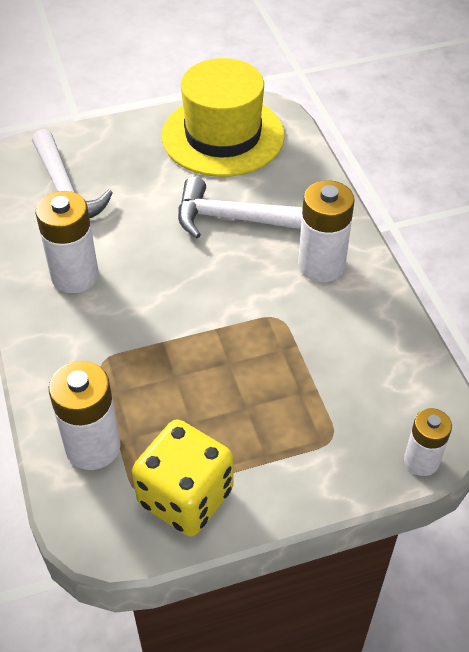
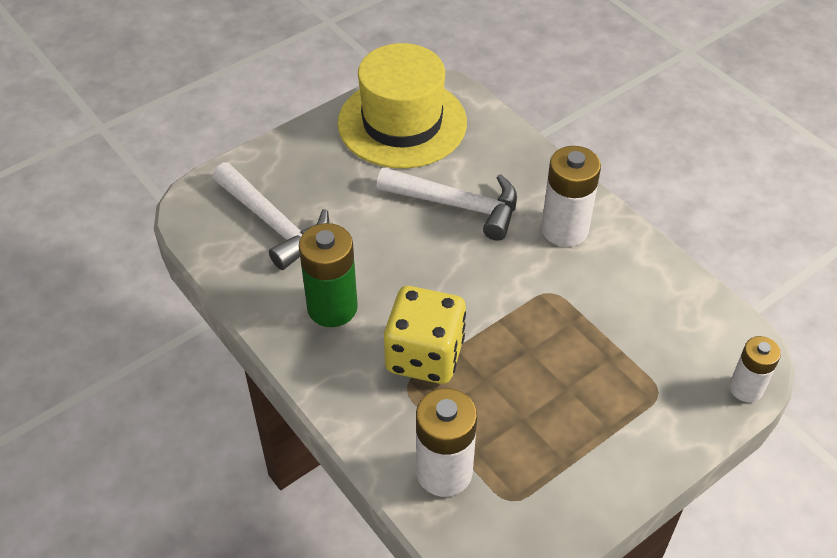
camera: 20 degrees left, 0 degrees up
white battery [36,191,99,293] -> green battery [299,223,358,327]
yellow dice [132,419,233,537] -> yellow dice moved to [384,286,466,384]
white hammer [178,177,303,238] -> white hammer turned 150 degrees counterclockwise [377,167,517,241]

